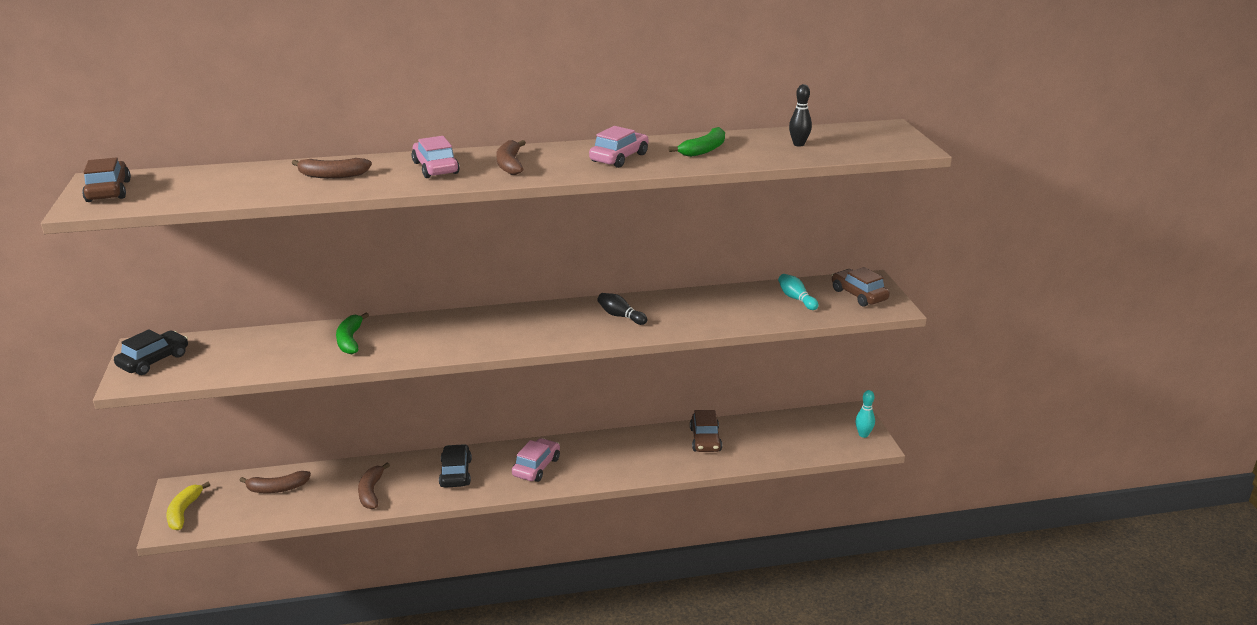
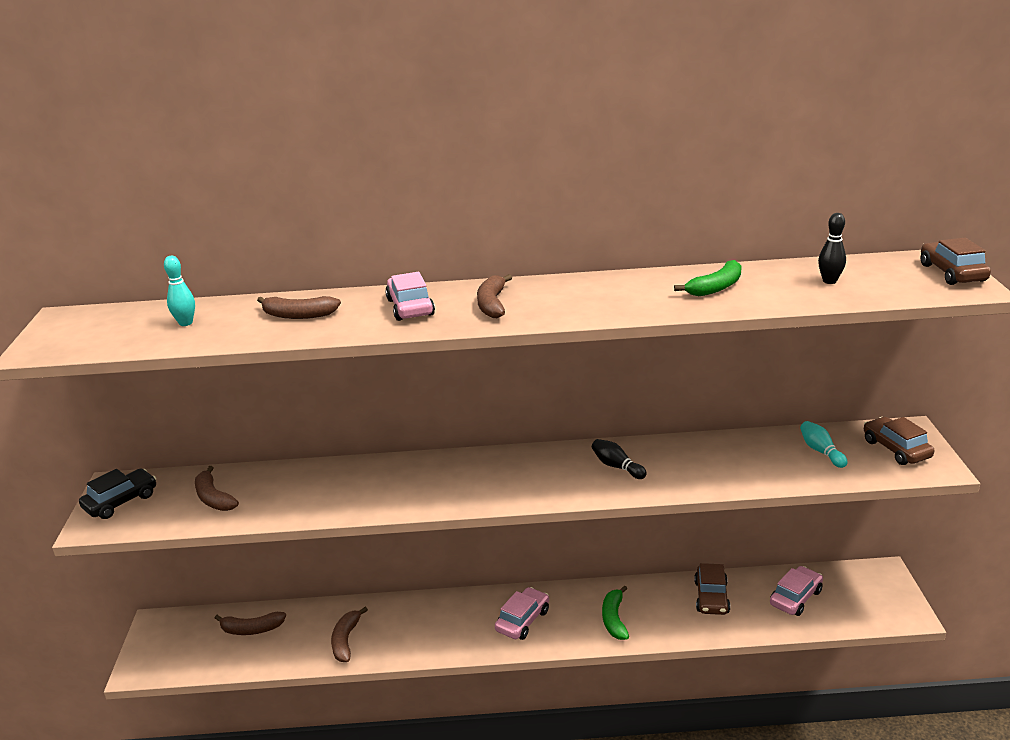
camera: 10 degrees right, 0 degrees up
brown car [82,157,131,202] -> brown car moved to [921,238,991,285]
yellow banana [166,482,210,530] -> none
green banana [336,313,369,354] -> green banana moved to [602,585,629,640]
black car [439,444,472,488] -> none
pink car [589,126,648,168] -> pink car moved to [770,566,823,616]
turquoise bowling pin [856,390,875,438] -> turquoise bowling pin moved to [164,256,195,326]
none -> brown banana [195,466,239,511]

